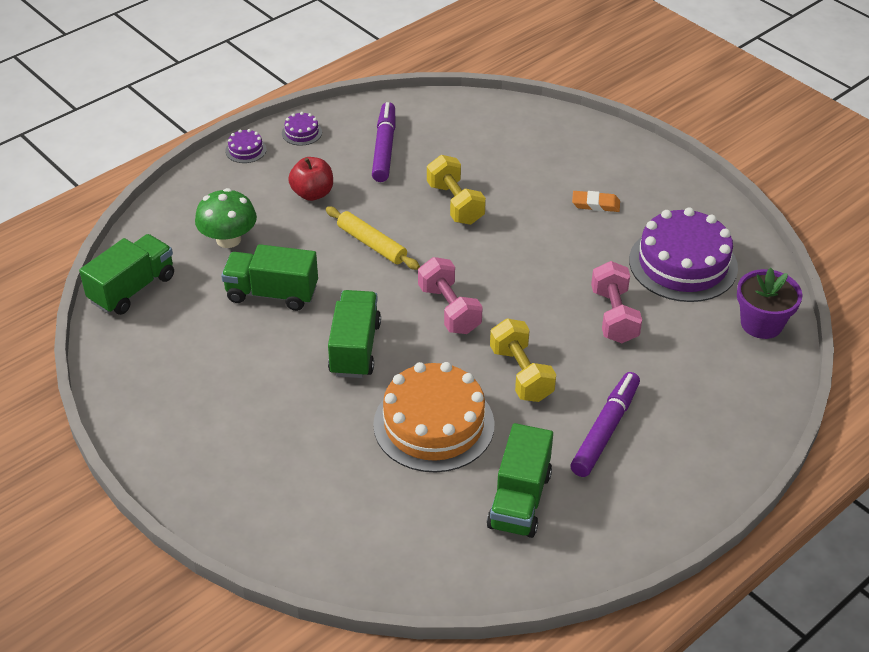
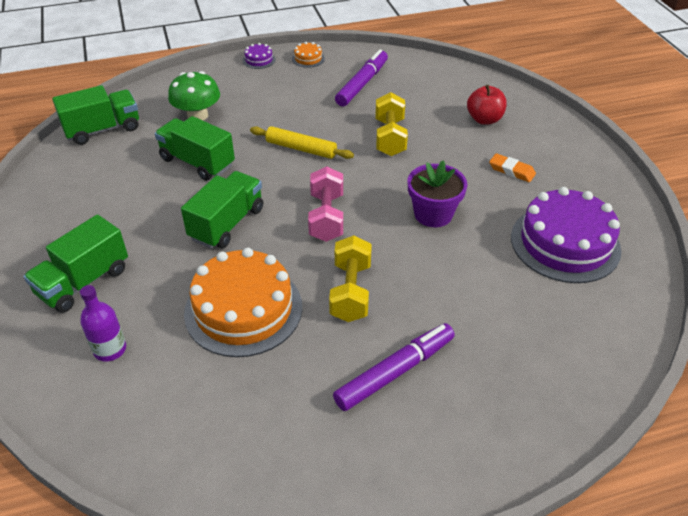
camera: 25 degrees right, 0 degrees up
purple cake [282,112,322,146] -> orange cake [292,42,325,68]
red apple [288,157,333,201] -> red apple moved to [467,85,507,125]
yellow rolling pin [326,207,420,270] -> yellow rolling pin turned 45 degrees counterclockwise [250,126,354,159]
green truck [487,423,553,538] -> green truck moved to [23,214,128,313]
pink dumbbell [591,261,642,343] -> none
purple flower pot [737,268,803,339] -> purple flower pot moved to [407,160,467,227]
none -> purple bottle [80,285,126,362]

